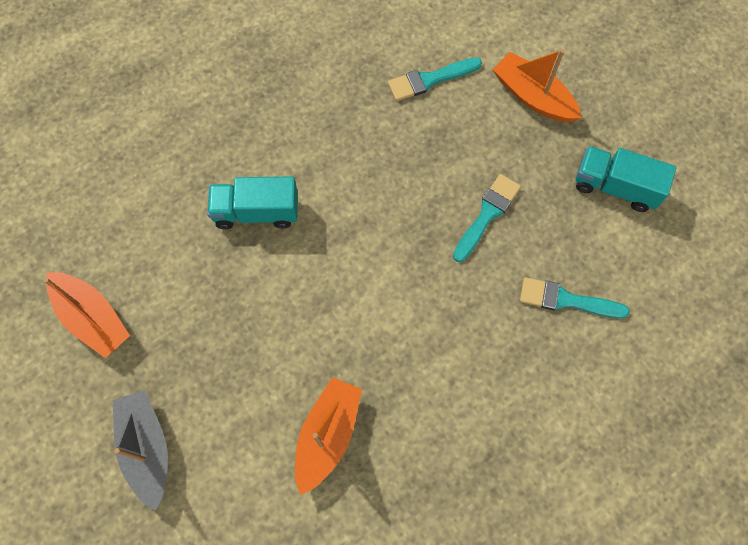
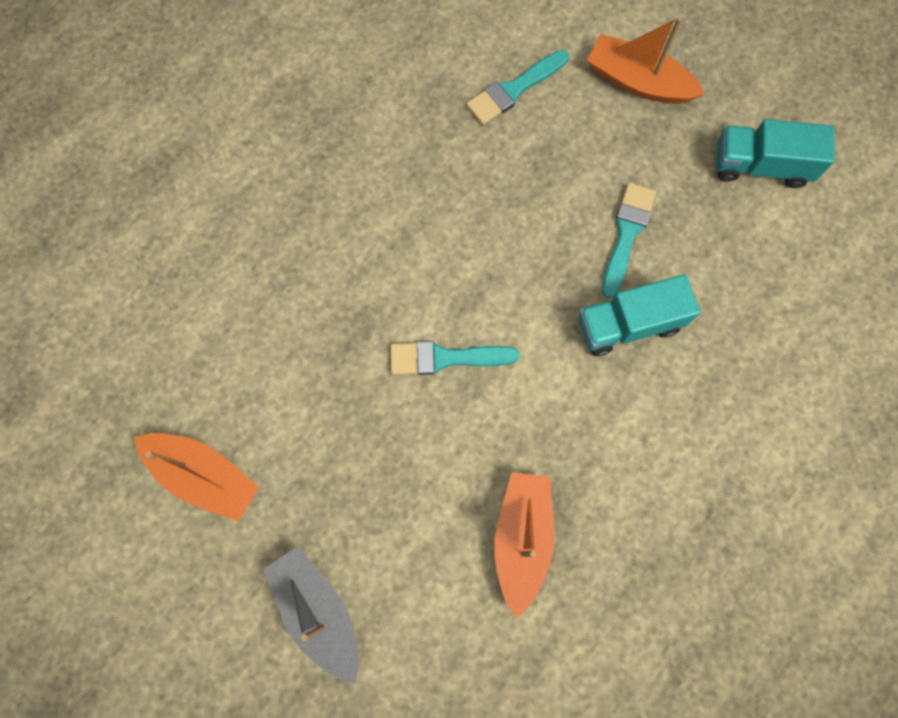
camera: 15 degrees left, 5 degrees up
turquoise truck [207,176,298,229] -> turquoise truck moved to [578,274,700,356]
turquoise brush [520,277,630,319] -> turquoise brush moved to [390,341,519,375]

